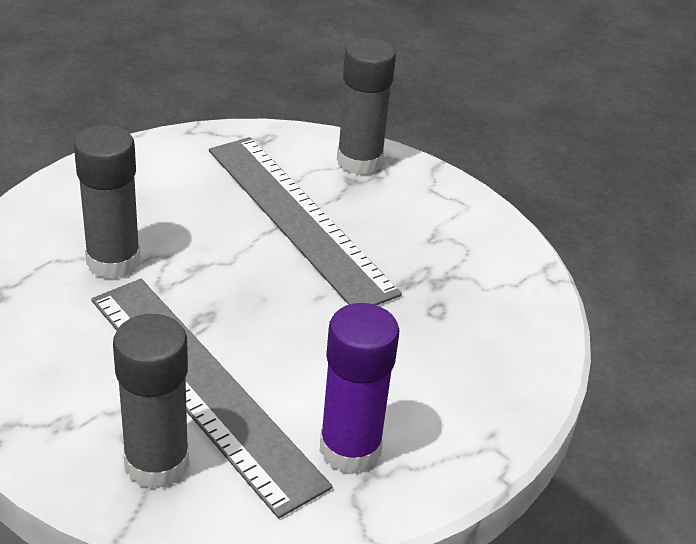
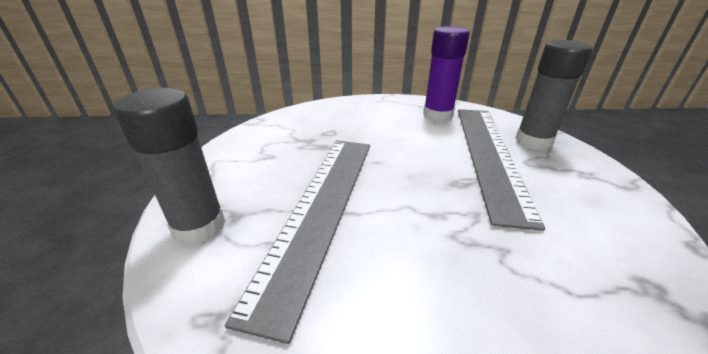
camera: 130 degrees left, 5 degrees down
grey glue stick [74,125,141,279] -> none

